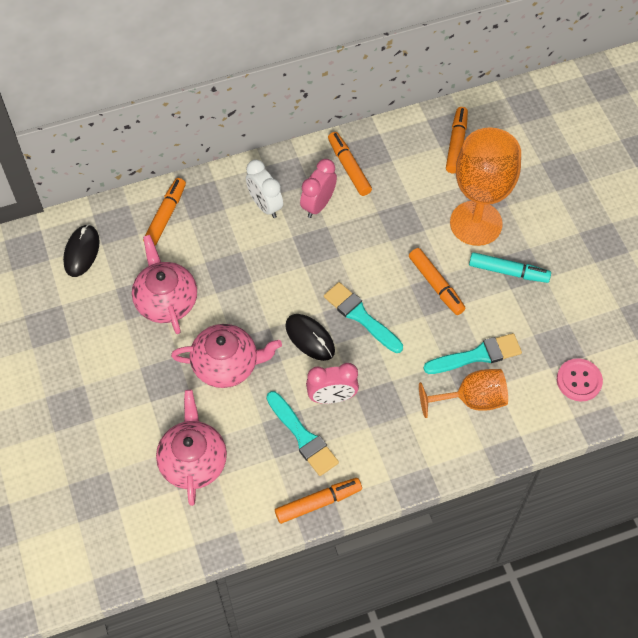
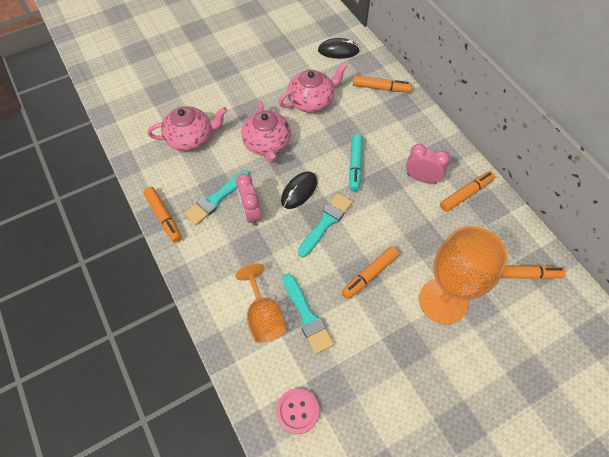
camera: 80 degrees right, 0 degrees up
white clock [246,160,283,218] -> none
turquoise marker [469,252,551,283] -> turquoise marker moved to [349,134,363,191]

